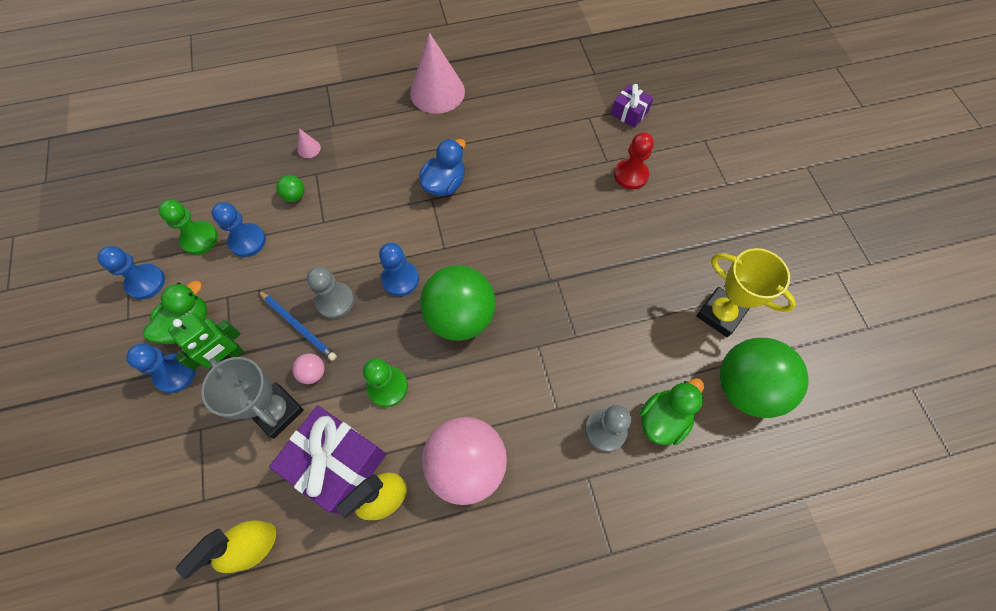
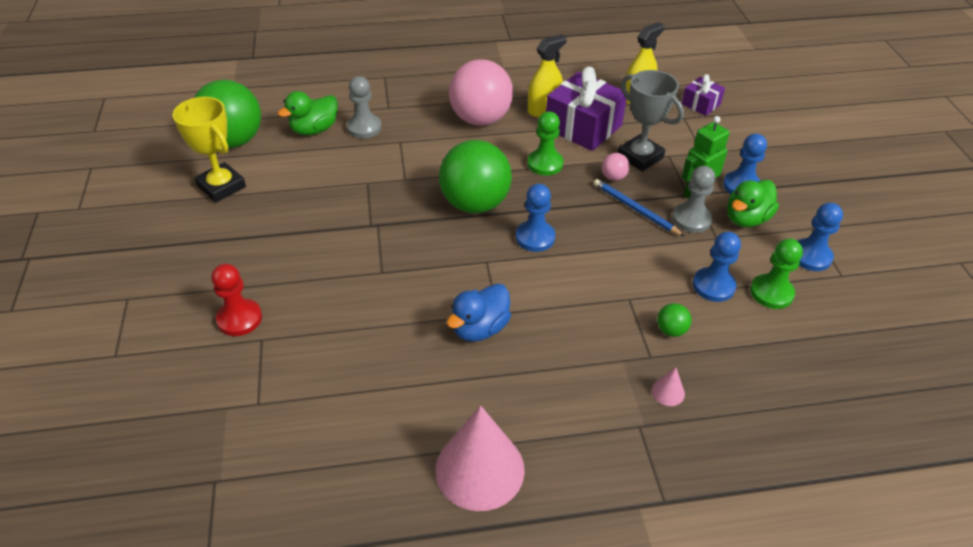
camera: 175 degrees left, 20 degrees down
grey pawn [307,266,354,319] -> grey pawn moved to [672,166,715,233]
purple gift [611,84,654,128] -> purple gift moved to [681,74,725,116]

